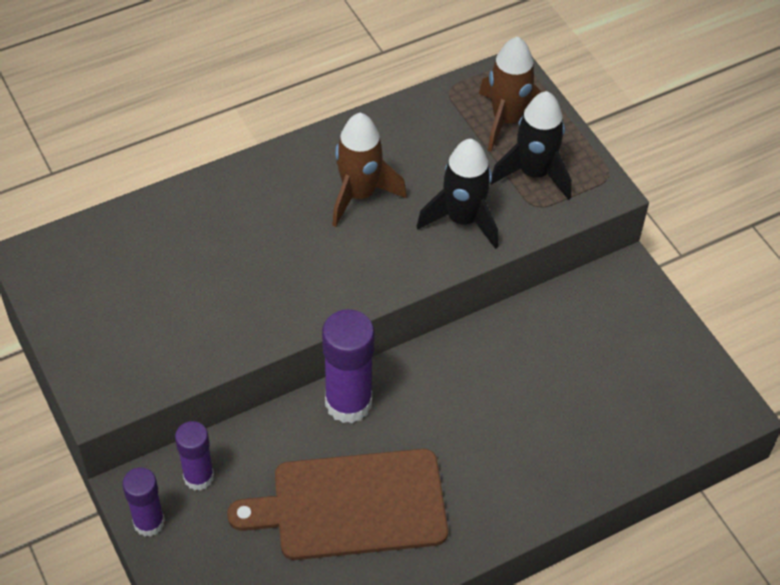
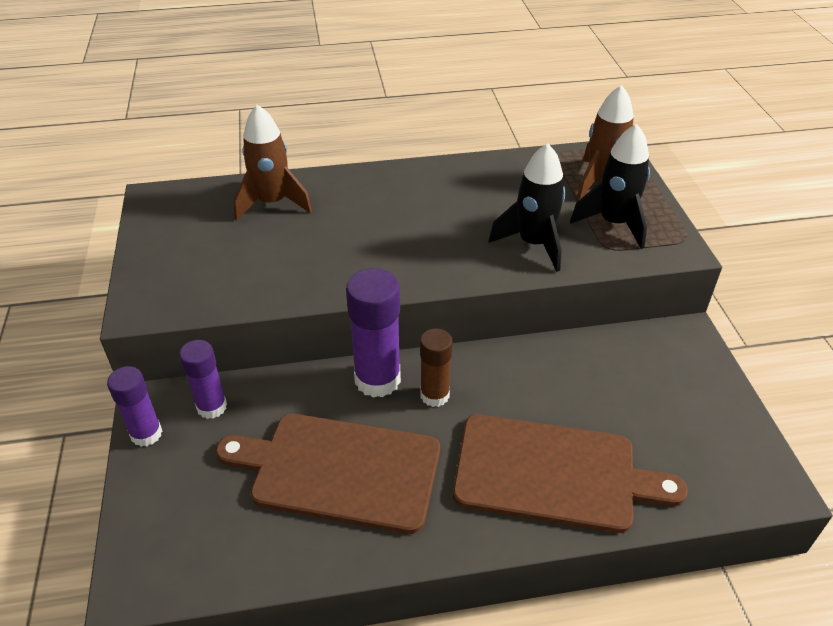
camera: 20 degrees right, 10 degrees down
brown rocket [332,113,407,227] -> brown rocket moved to [234,105,312,221]
none -> brown glue stick [420,328,453,407]
none -> brown cutting board [453,414,688,533]

